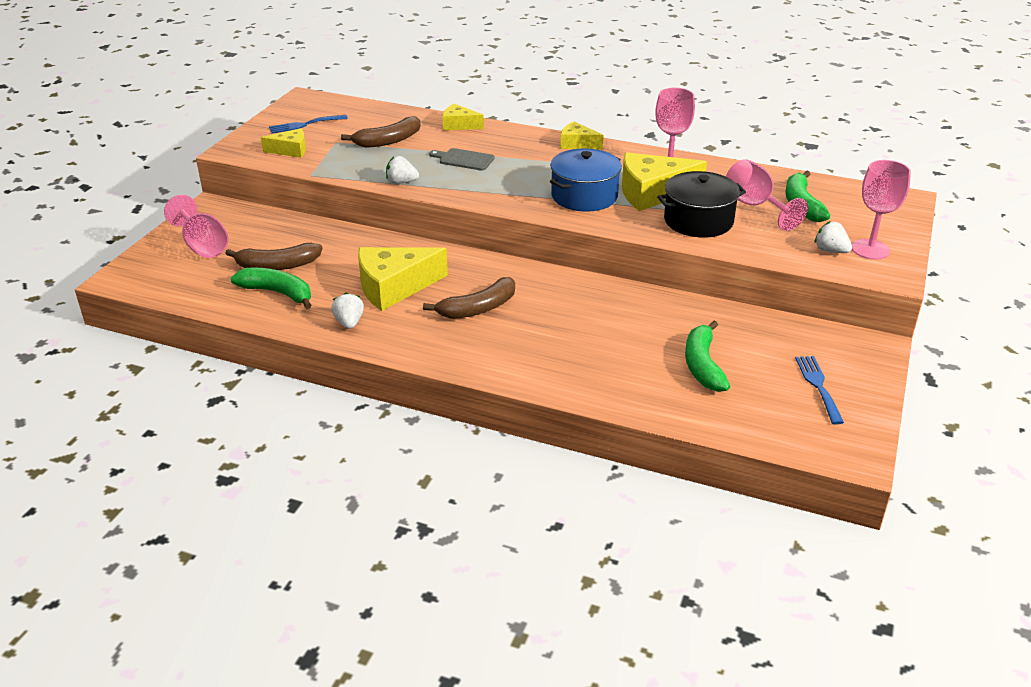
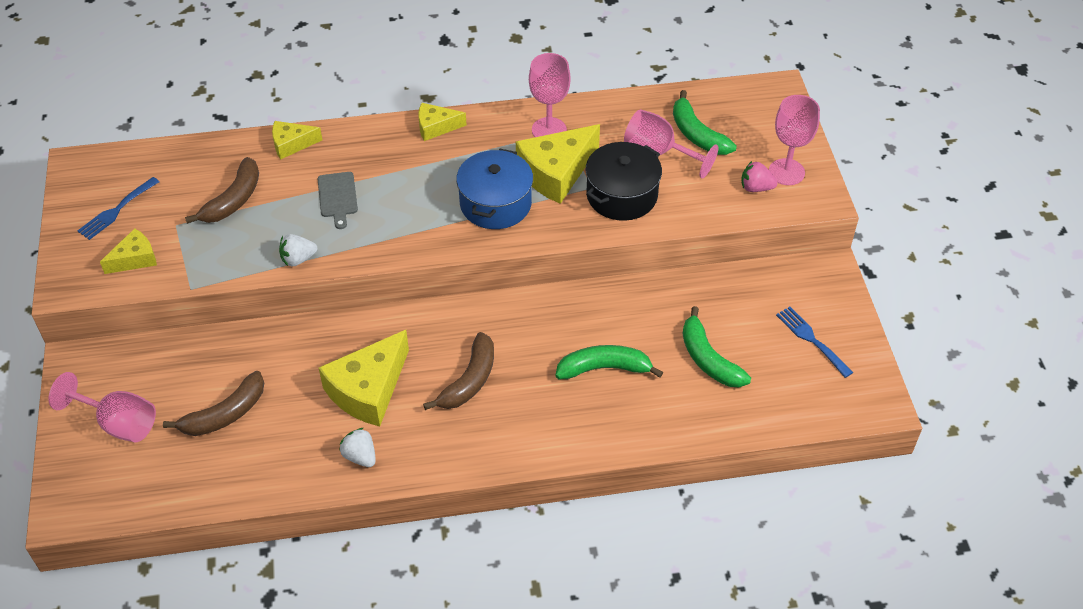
camera: 30 degrees left, 15 degrees up
green banana [231,268,312,309] -> green banana moved to [555,345,663,379]
grey cutting board [429,148,495,171] -> grey cutting board turned 90 degrees counterclockwise [318,172,358,229]
white strawberry [815,221,852,253] -> pink strawberry [741,161,778,192]

